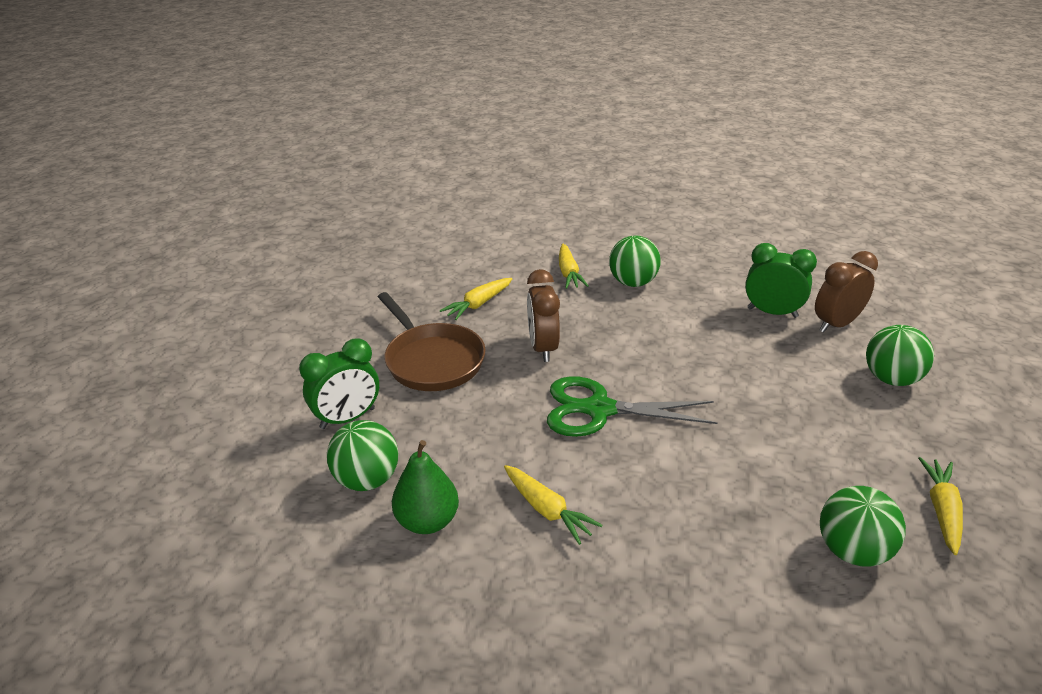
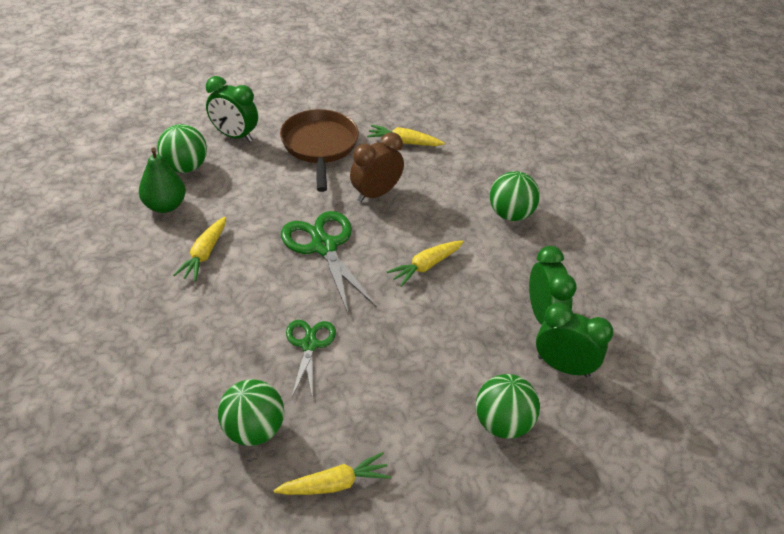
camera: 55 degrees right, 10 degrees up
brown pan [378,292,486,391] -> brown pan turned 150 degrees clockwise [280,109,359,192]
yellow carrot [559,244,588,289] -> yellow carrot moved to [386,241,464,287]
brown clock [815,251,878,333] -> green clock [536,303,614,377]
none -> green scissors [286,320,336,399]

